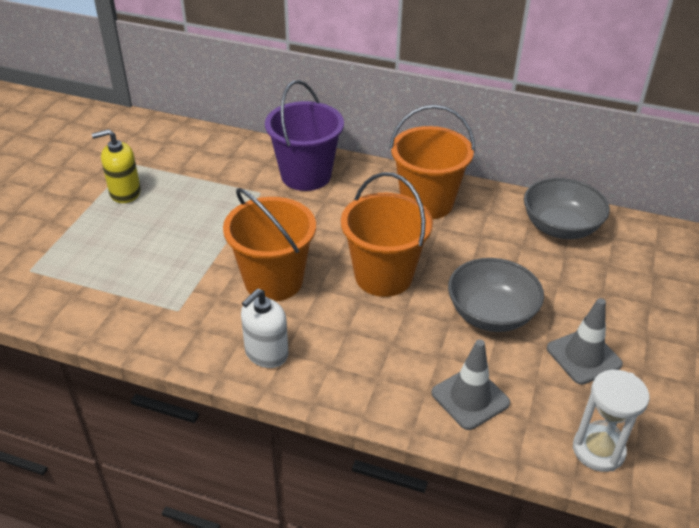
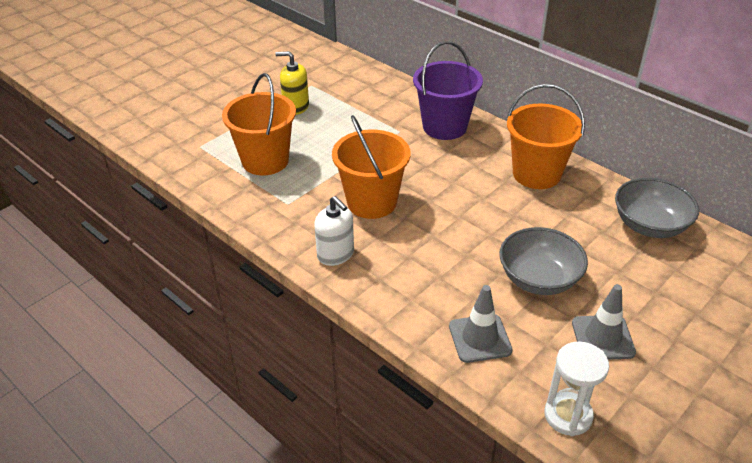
camera: 25 degrees right, 0 degrees up
white soap dispenser [241,289,288,368] -> white soap dispenser turned 105 degrees counterclockwise [315,196,354,266]
orange bucket [341,172,433,297] -> orange bucket moved to [222,73,296,175]

